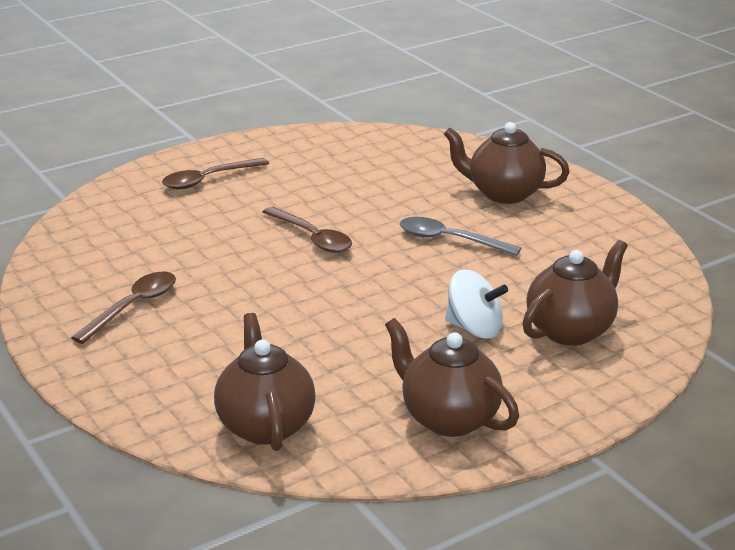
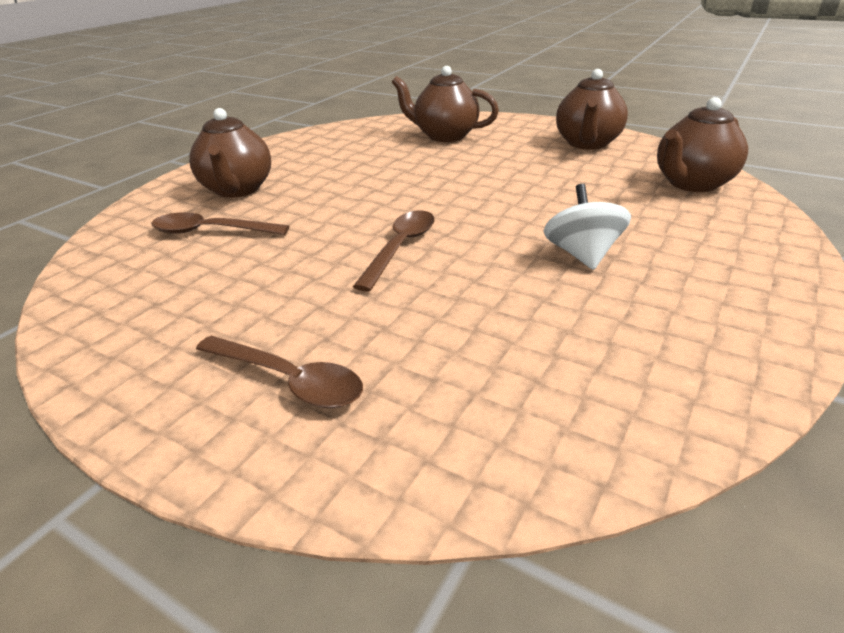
camera: 115 degrees left, 5 degrees up
brown spoon [71,272,176,344] -> brown spoon moved to [151,212,289,235]
grey spoon [400,217,521,256] -> none
white spinning top [445,270,508,339] -> white spinning top moved to [543,184,631,270]

